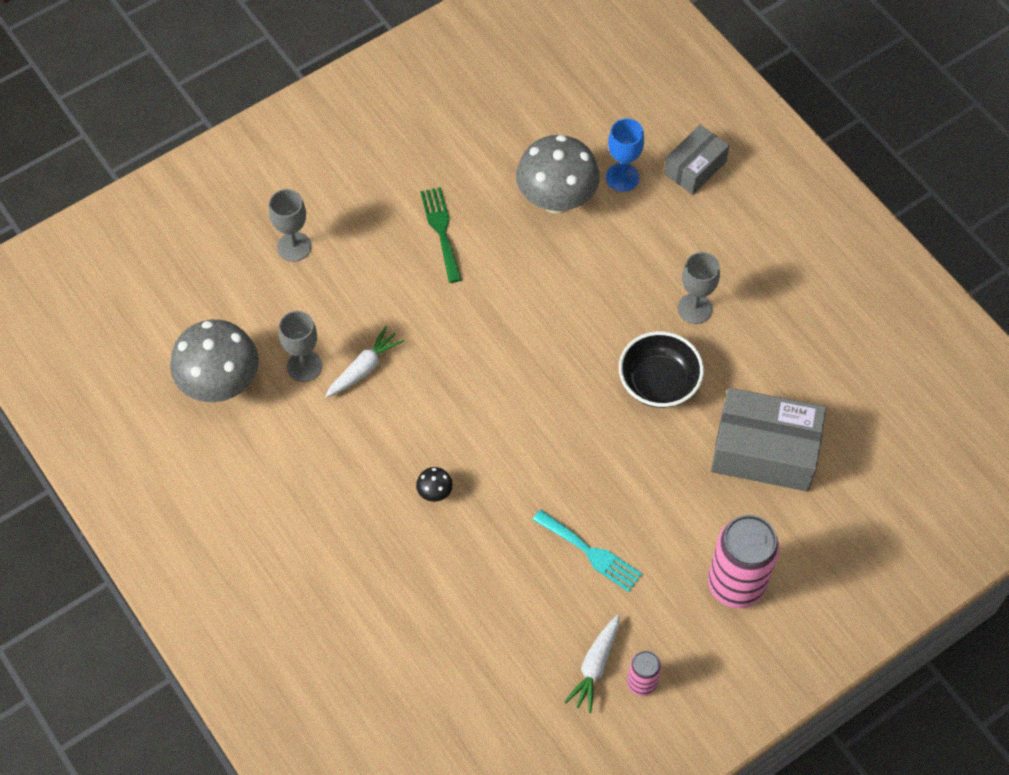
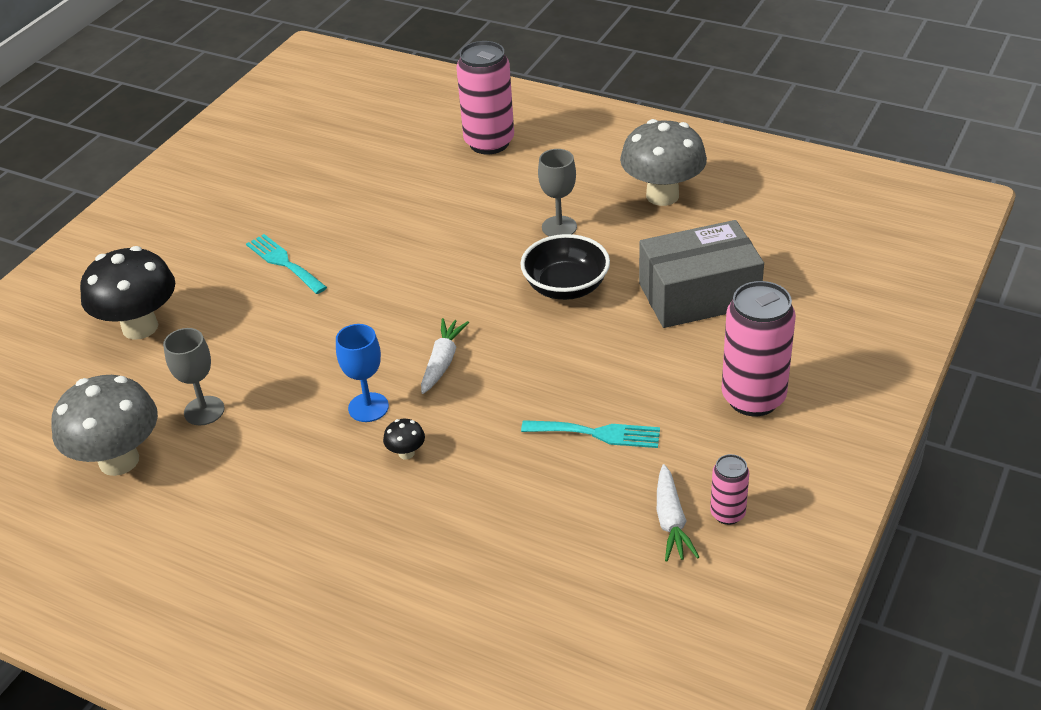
camera: 25 degrees left, 20 degrees down
grey goblet [269,189,311,262] -> black mushroom [80,246,175,340]
white carrot [325,326,404,398] -> white carrot moved to [421,318,469,394]
green fork [420,187,462,283] -> turquoise fork [246,234,327,294]
grey mushroom [516,135,600,214] -> grey mushroom moved to [620,119,707,206]
blue goblet [606,118,644,192] -> blue goblet moved to [336,324,389,422]
grey box [664,125,729,195] -> pink can [456,41,514,154]

